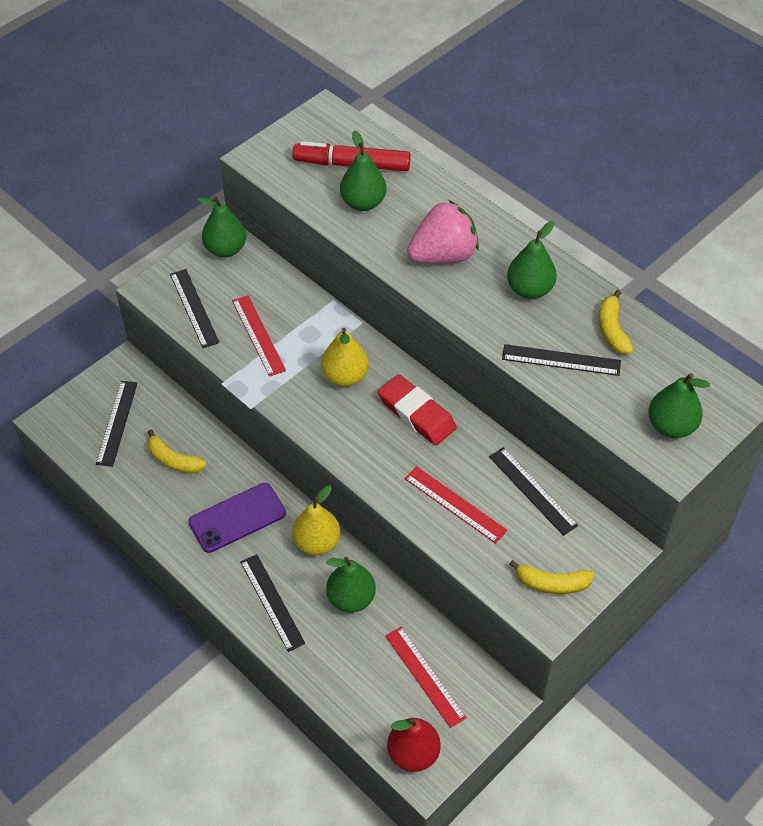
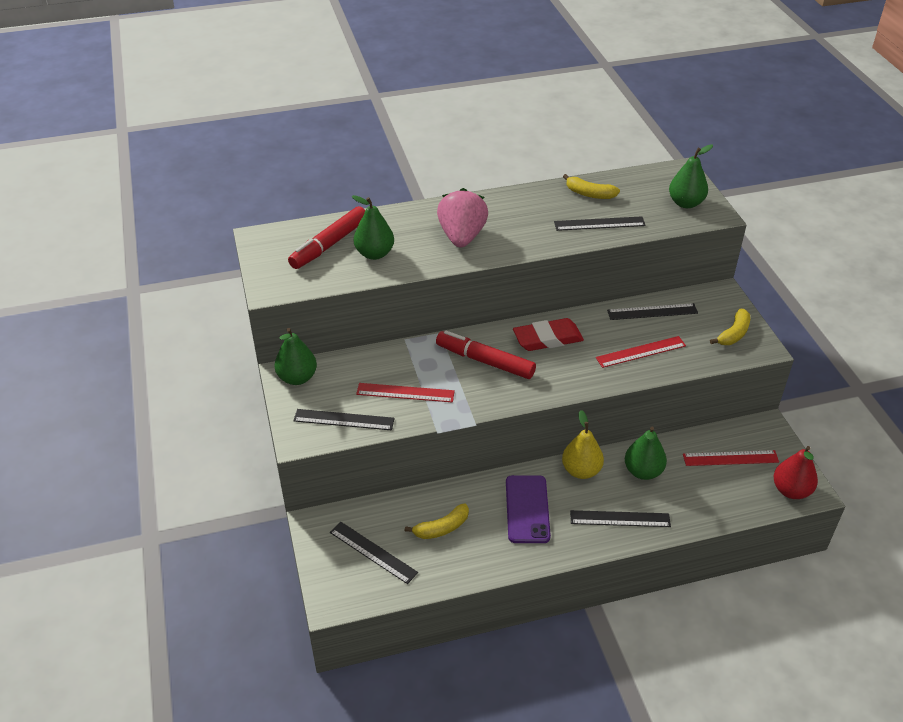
camera: 60 degrees left, 10 degrees down
yellow pear [321,328,369,386] -> red marker [436,330,536,379]
black ruler [502,344,621,376] -> black ruler turned 45 degrees clockwise [554,216,646,231]
green pear [507,221,557,299] -> none

